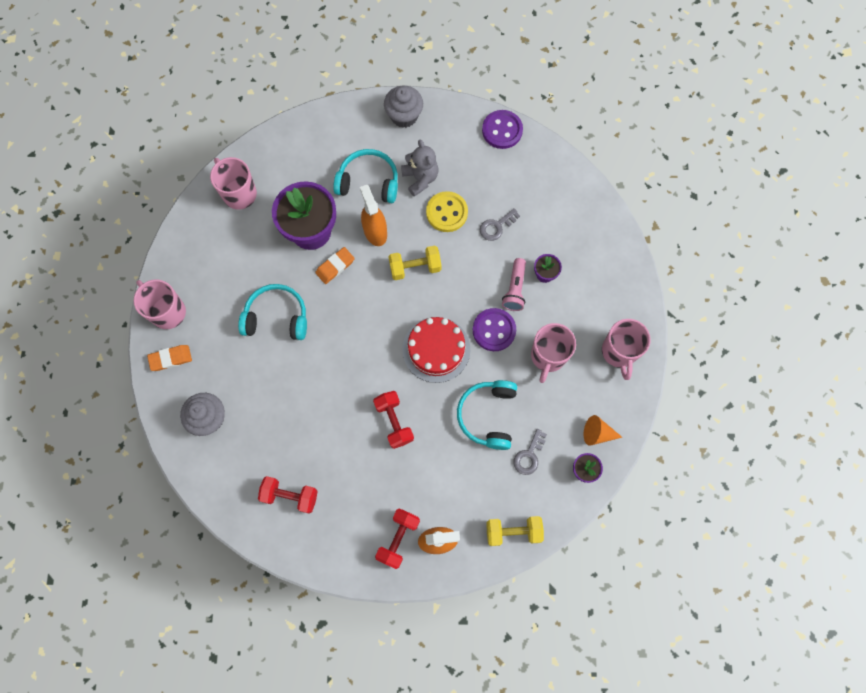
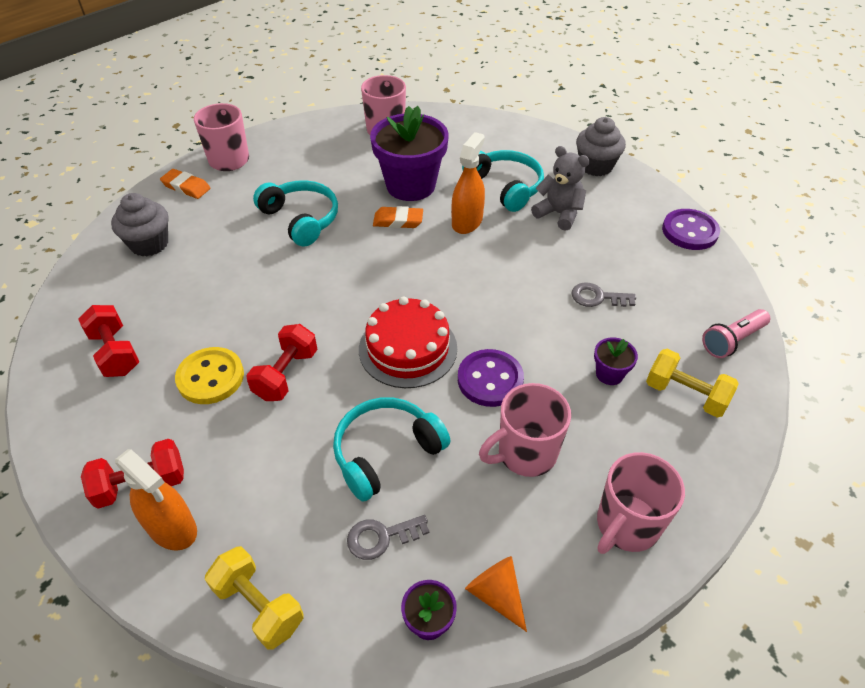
camera: 45 degrees right, 25 degrees down
yellow dumbbell [388,246,442,280] -> yellow dumbbell moved to [646,349,739,418]
grey teddy bear [401,140,438,197] -> grey teddy bear turned 75 degrees counterclockwise [531,146,590,231]
yellow button [426,191,468,232] -> yellow button moved to [175,347,244,404]
pink flashlight [502,258,526,311] -> pink flashlight moved to [702,309,770,358]

